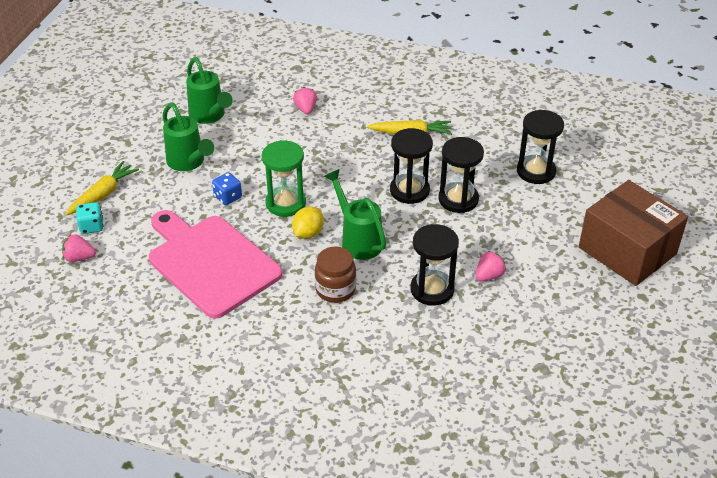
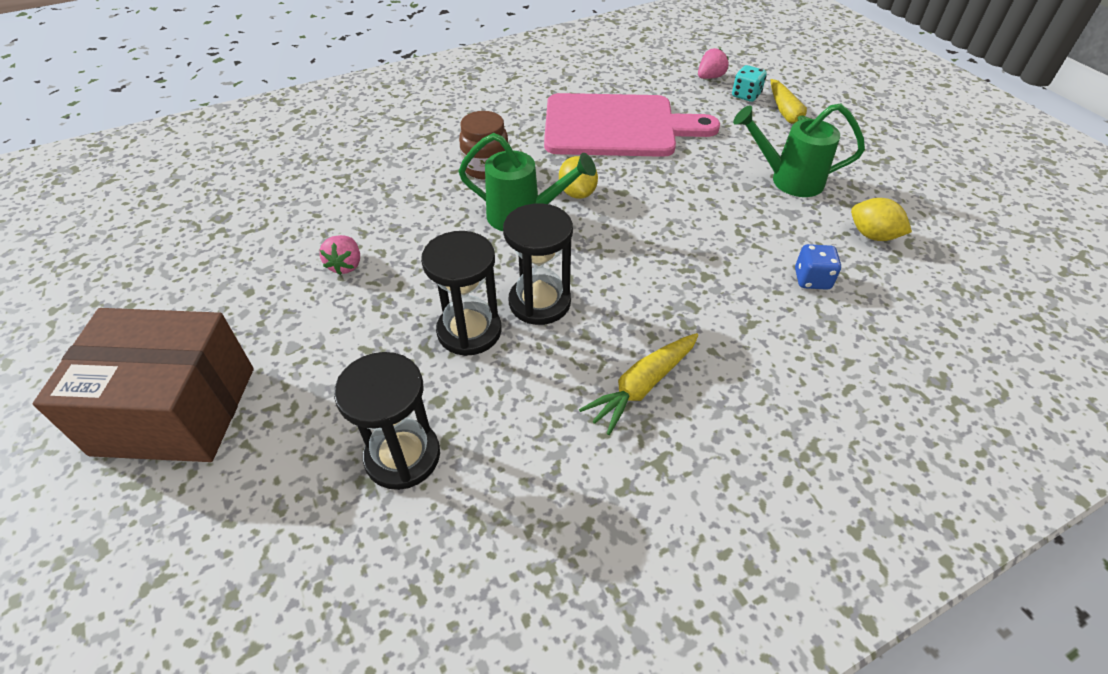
camera: 135 degrees right, 5 degrees up
green watering can [186,57,233,124] -> yellow lemon [851,198,912,241]
blue dice [212,172,242,205] -> blue dice moved to [795,244,841,290]
green hourglass [262,140,306,217] -> none
pink strawberry [293,87,317,114] -> none
black hourglass [410,224,459,306] -> none

